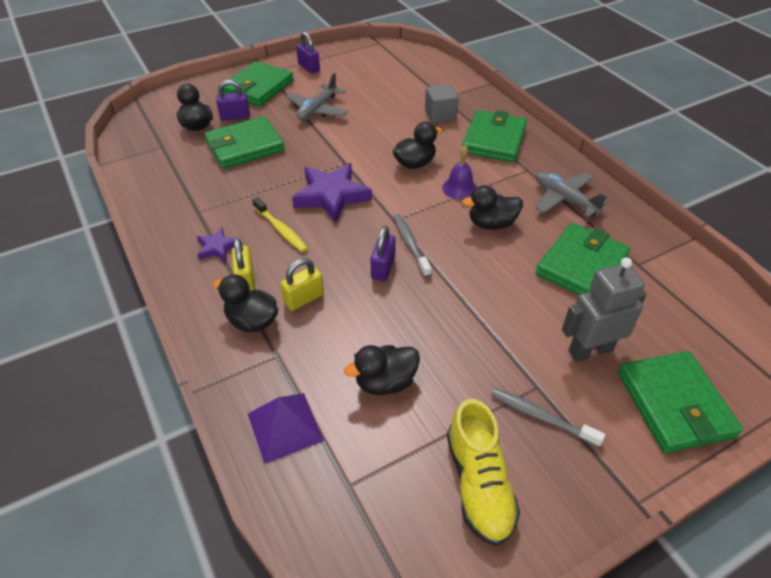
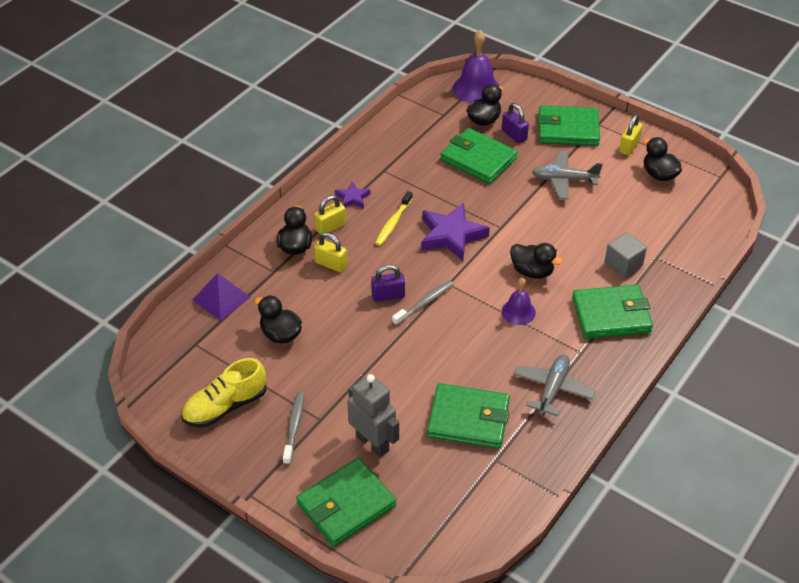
camera: 65 degrees right, 0 degrees up
purple padlock [296,32,320,74] -> yellow padlock [619,114,643,156]
black duck [462,185,523,230] -> black duck moved to [643,137,682,181]
none -> purple bell [453,30,500,103]

